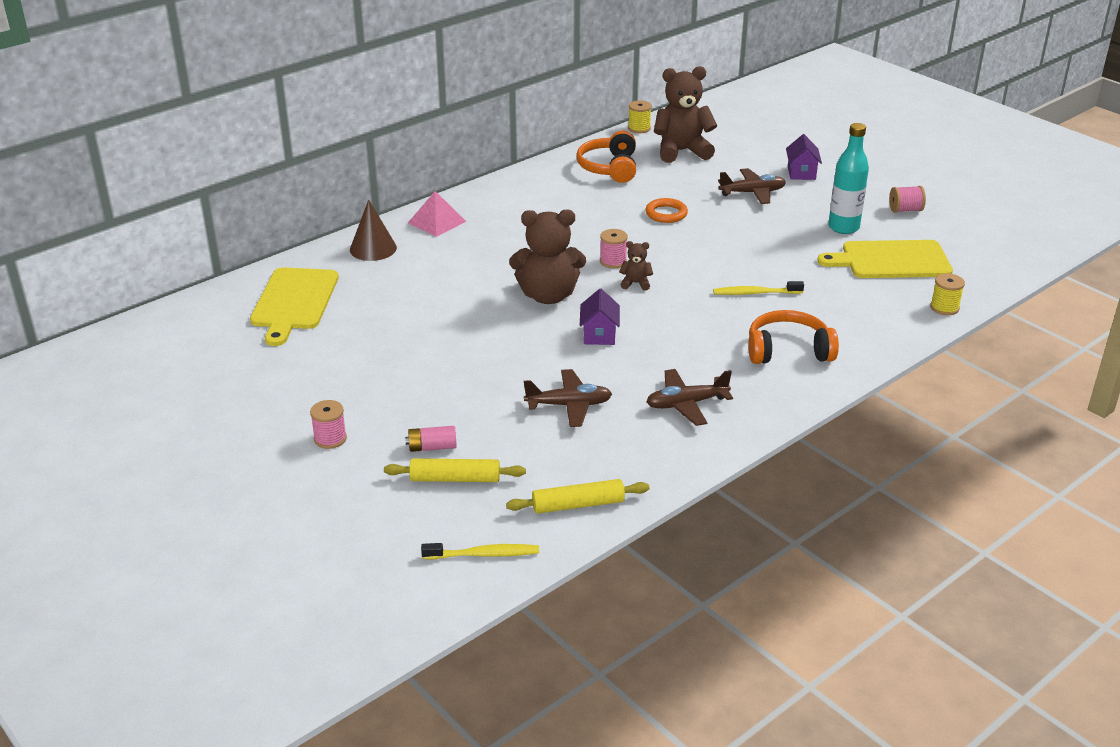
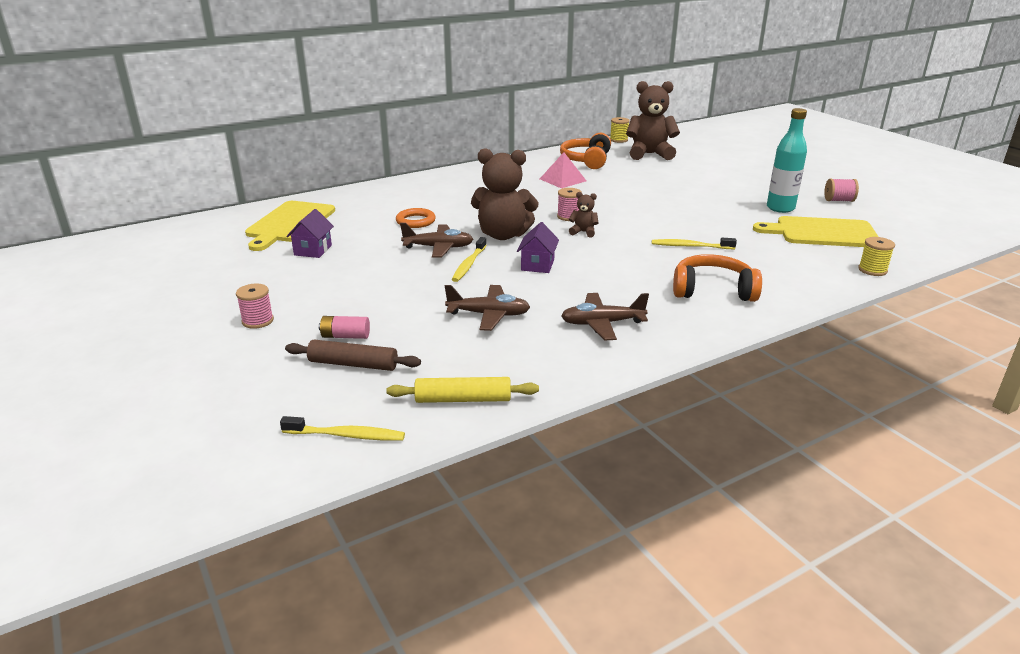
camera: 10 degrees right, 5 degrees down
brown cone [350,200,397,261] -> none
yellow rolling pin [384,458,526,482] -> brown rolling pin [285,340,421,371]
pink pyramid [408,191,466,237] -> pink pyramid moved to [540,152,586,188]
orange ring [645,198,688,223] -> orange ring moved to [396,208,436,228]
brown plane [718,168,786,204] -> brown plane moved to [400,223,473,257]
purple house [786,134,822,180] -> purple house moved to [286,209,334,258]
none -> yellow toothbrush [451,237,487,282]

